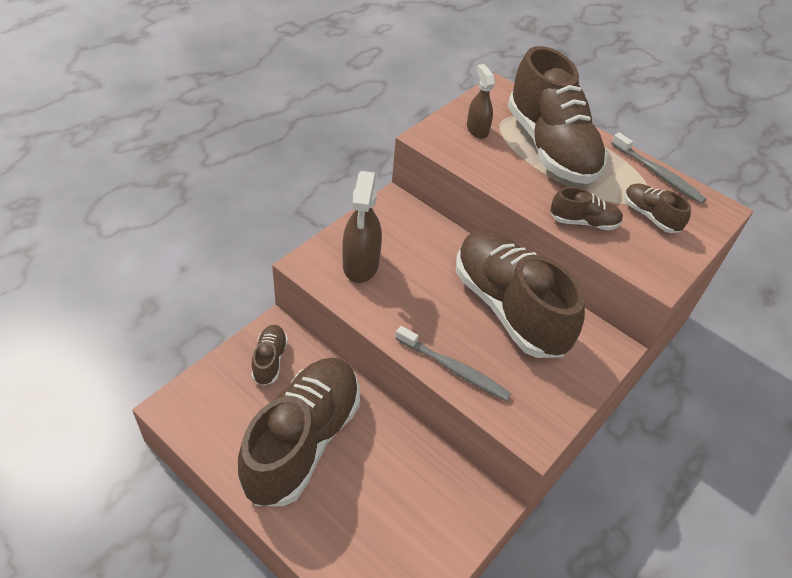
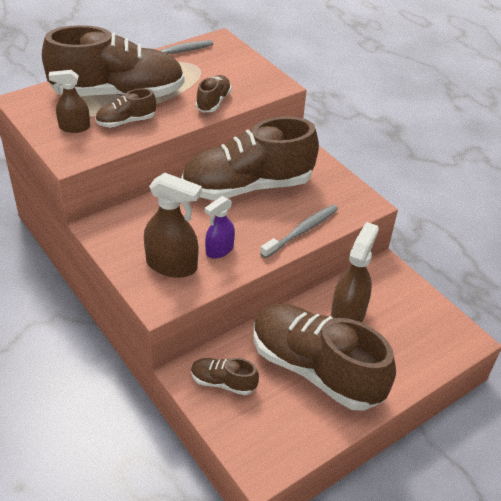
camera: 75 degrees left, 5 degrees down
brown shoe [624,183,691,233] -> brown shoe moved to [95,88,156,127]
none -> purple spray bottle [205,196,235,259]
none -> brown spray bottle [331,222,379,323]

